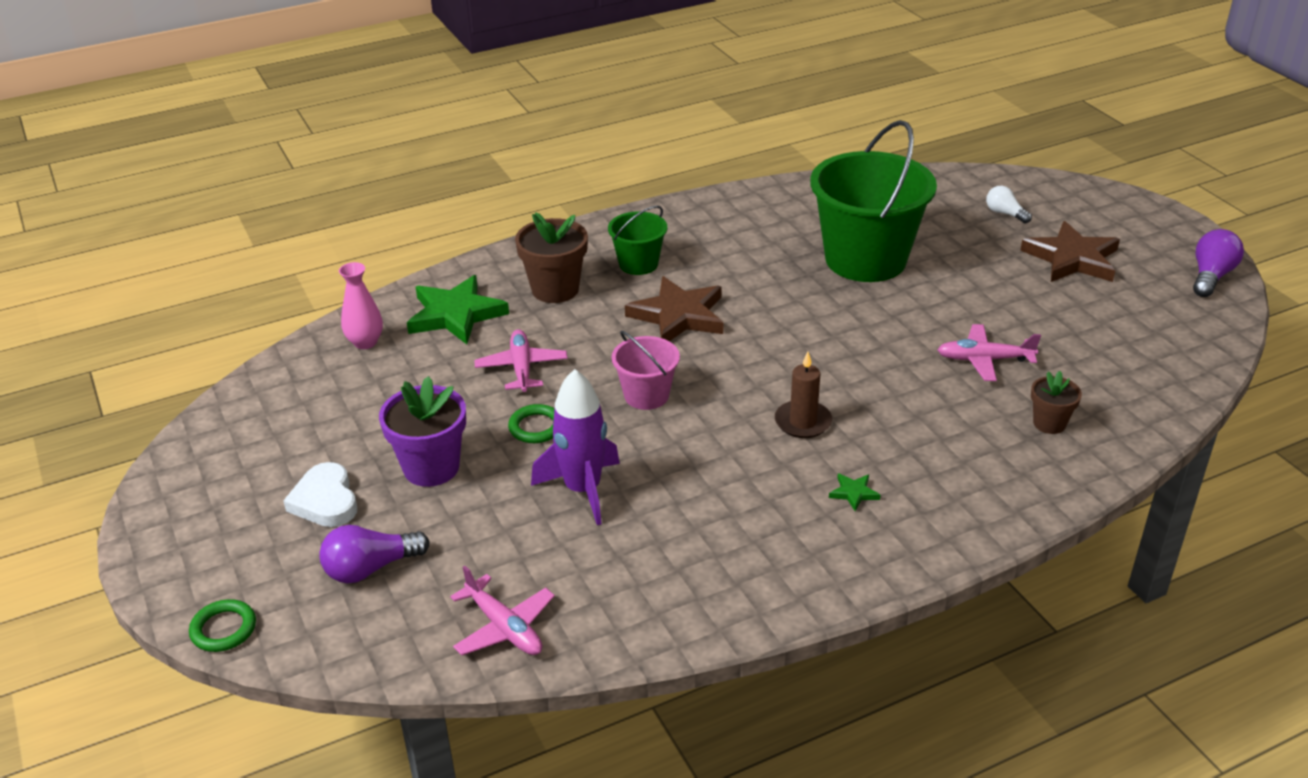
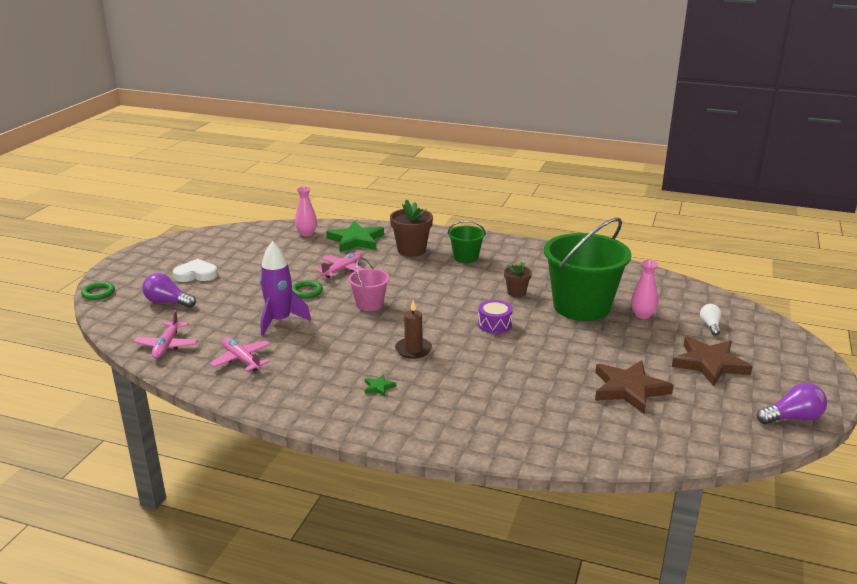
camera: 45 degrees right, 10 degrees down
white heart [283,462,357,527] -> white heart turned 60 degrees clockwise [173,259,218,282]
purple flower pot [379,376,466,487] -> none
brown star [625,276,724,341] -> brown star moved to [595,360,674,414]
pink plane [937,324,1041,381] -> pink plane moved to [210,338,271,372]
brown flower pot [1031,371,1082,434] -> brown flower pot moved to [504,262,532,297]
none -> purple drum [478,300,513,334]
none -> pink vase [631,260,659,319]

